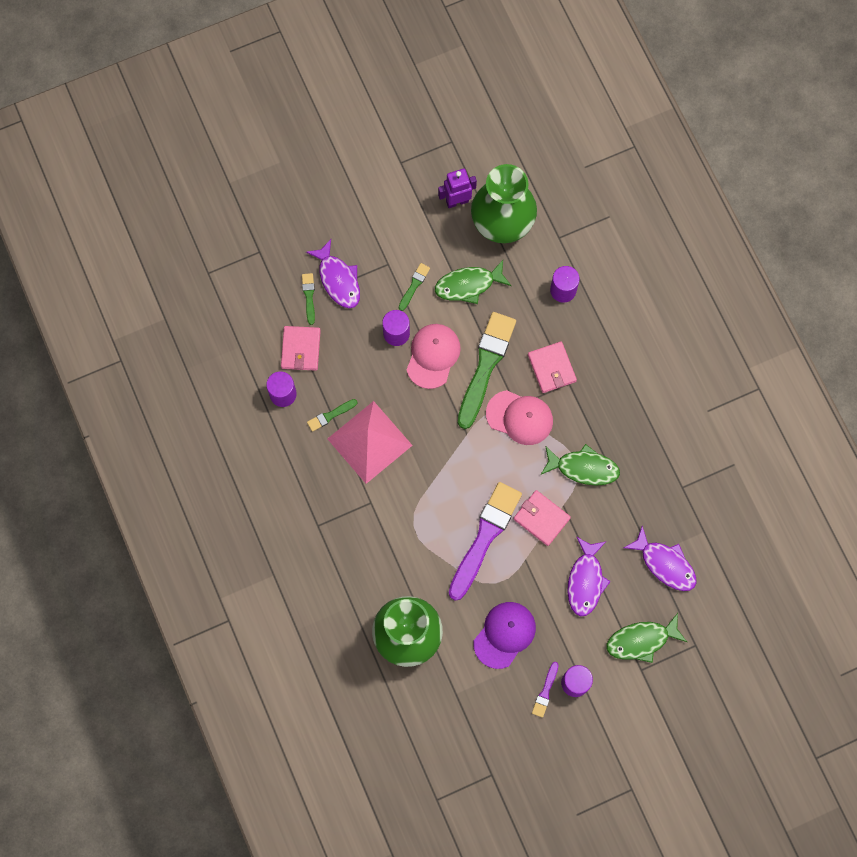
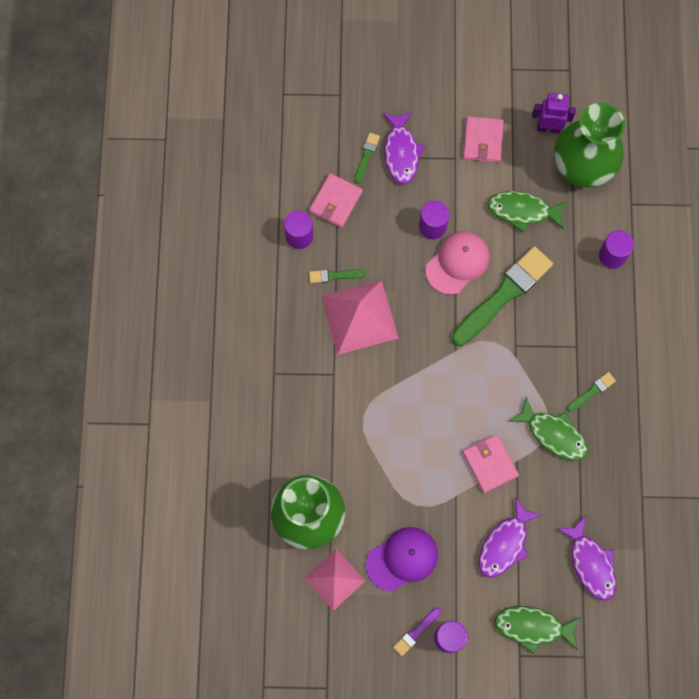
camera: 25 degrees right, 0 degrees up
green brush [399,263,430,311] -> green brush moved to [567,372,616,412]
purple brush [449,482,522,601] -> none
pink cap [486,390,553,445] -> none
pink wallet [528,341,577,393] -> pink wallet moved to [463,116,504,162]
none -> pink pyramid [304,549,365,611]

